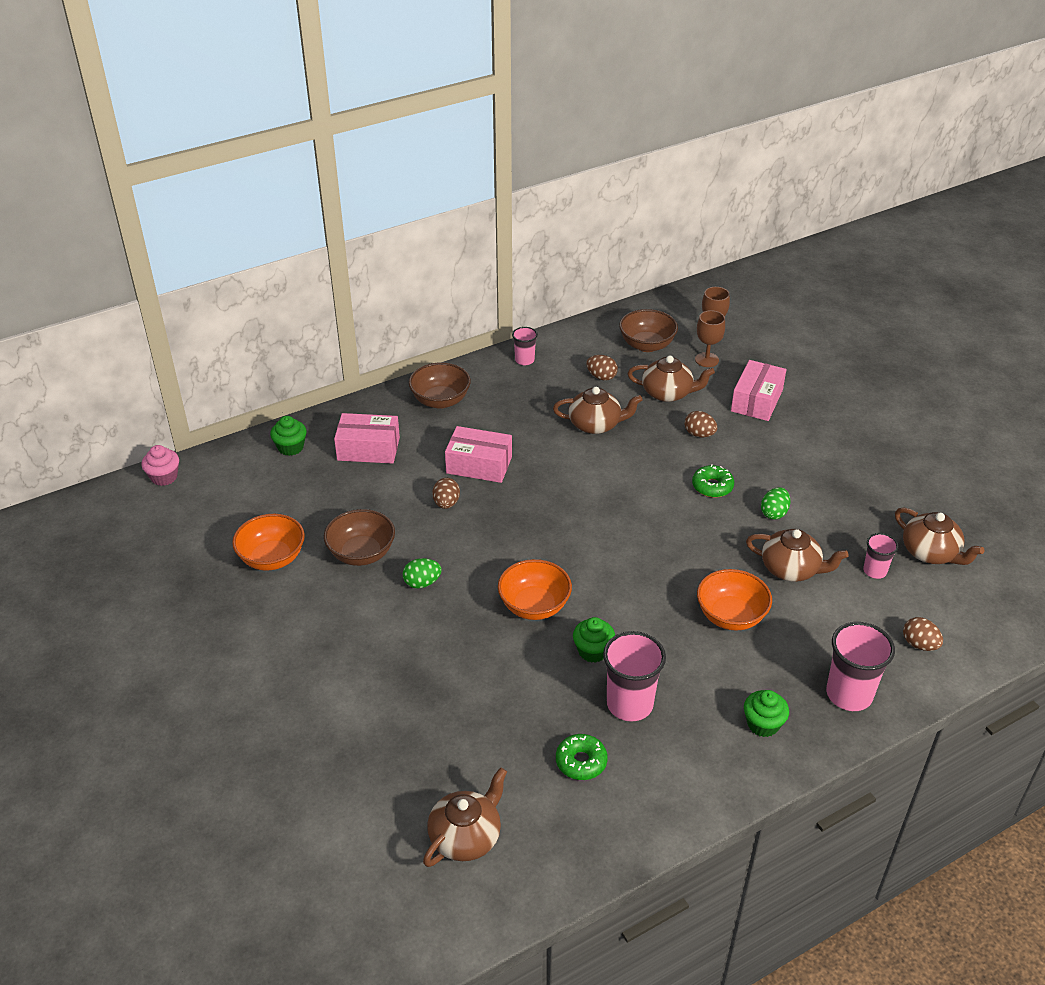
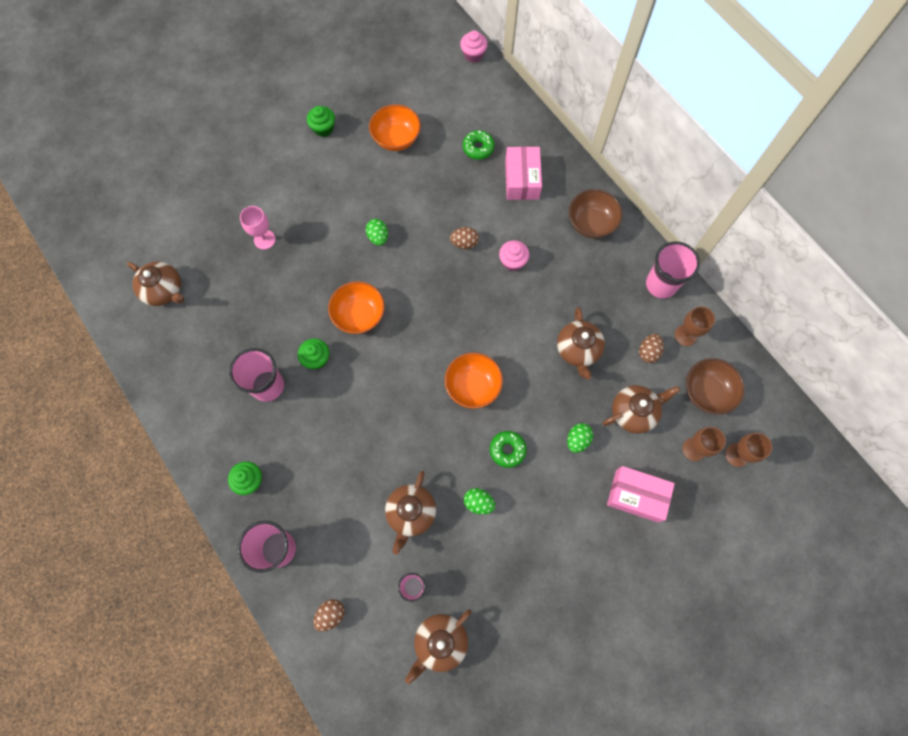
camera: 85 degrees right, 30 degrees up
green cupcake [270,416,307,456] -> green cupcake moved to [307,106,335,137]
brown bowl [324,509,395,566] -> none
pink box [445,426,512,483] -> pink cupcake [499,240,530,271]
pink cup [512,327,538,365] -> pink cup [646,242,700,299], size x1.78
green donut [556,734,608,780] -> green donut moved to [463,130,495,160]
brown teapot [627,355,715,402] -> brown teapot turned 120 degrees counterclockwise [603,385,680,434]
brown egg [684,411,717,438] -> green egg [567,423,593,453]
orange bowl [697,569,772,631] -> orange bowl moved to [445,353,503,409]
none -> pink goblet [240,206,276,250]
none -> brown goblet [675,306,715,346]

